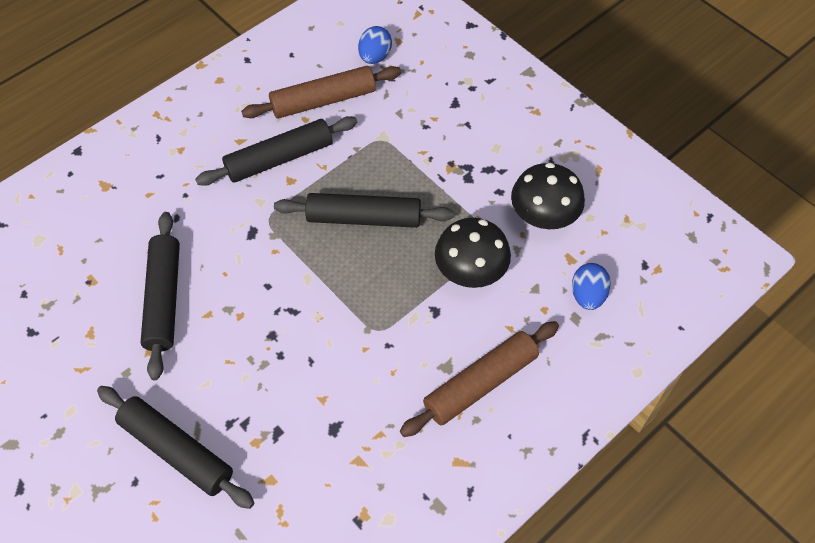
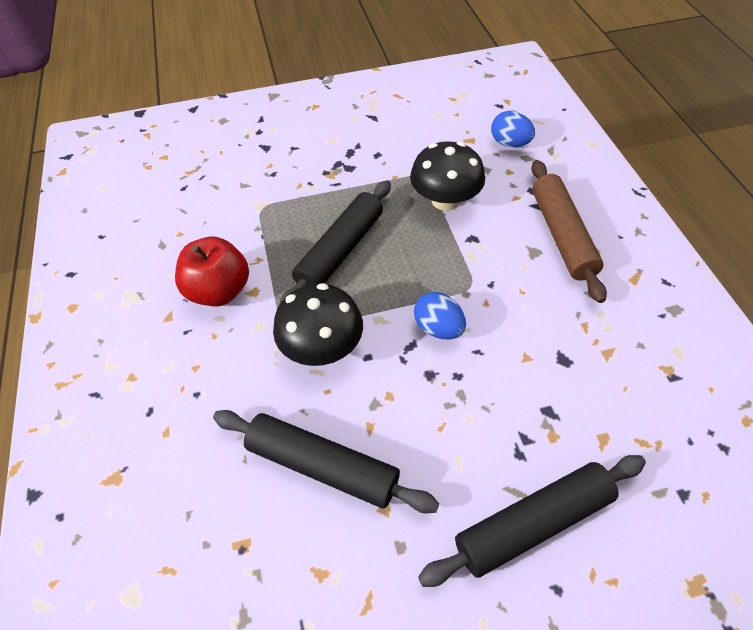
camera: 60 degrees left, 5 degrees down
black rolling pin [195,116,357,186] -> red apple [175,237,249,307]
brown rolling pin [241,66,401,119] -> none
blue egg [358,26,392,64] -> blue egg moved to [414,292,466,339]
black mushroom [511,163,585,229] -> black mushroom moved to [273,283,363,366]

